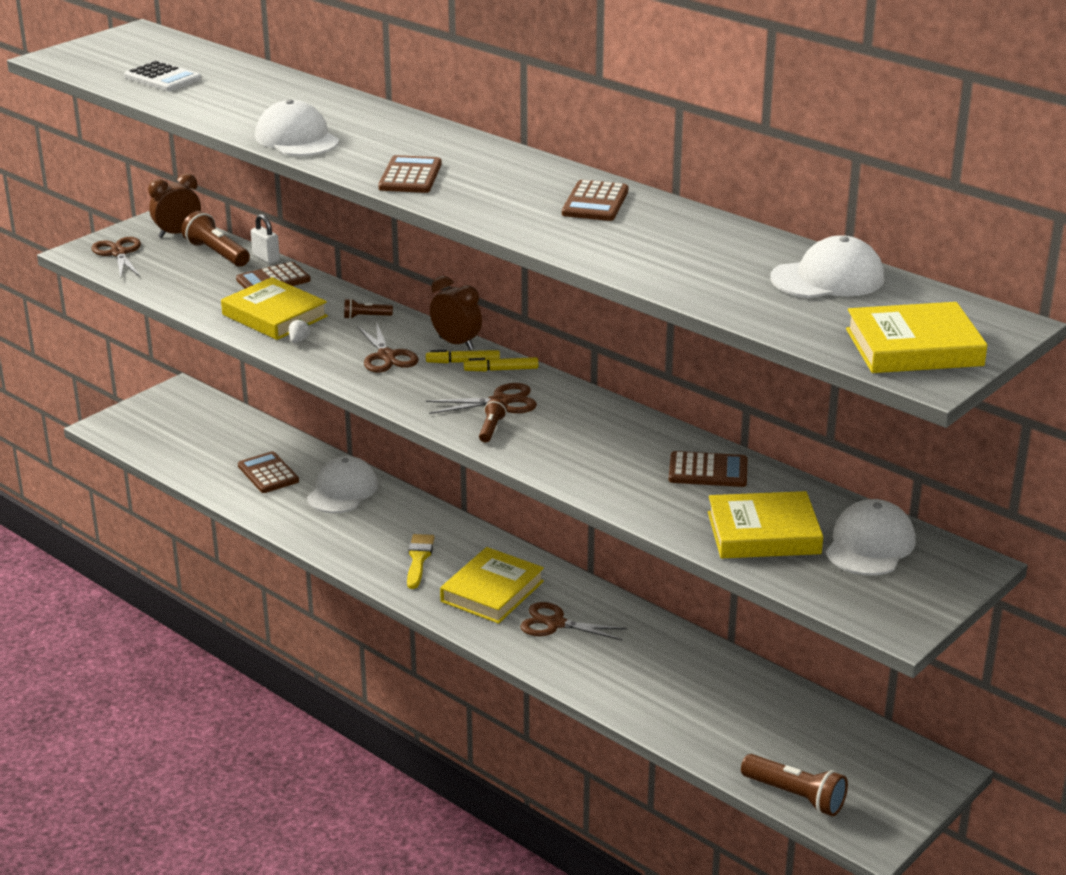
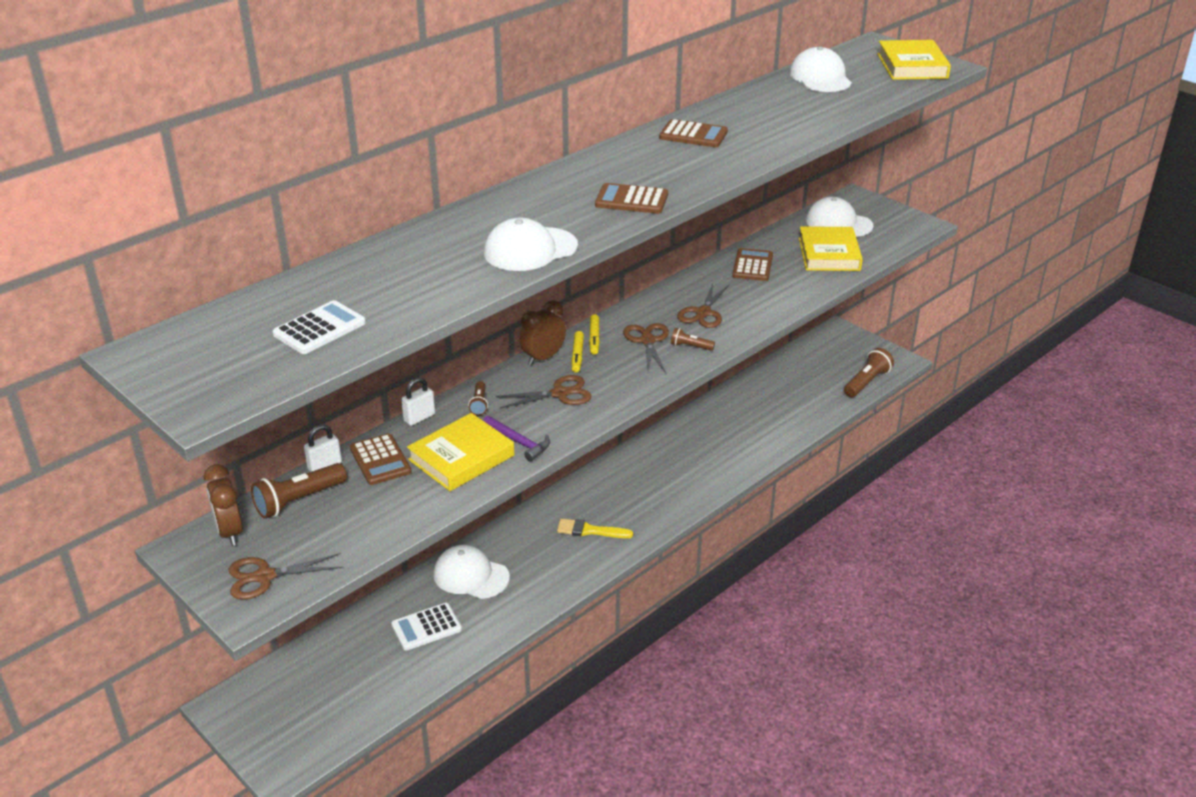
camera: 85 degrees left, 5 degrees up
brown calculator [238,451,299,493] -> white calculator [391,603,462,651]
white strawberry [289,319,310,343] -> purple hammer [483,416,550,462]
yellow book [440,547,544,624] -> none
brown scissors [520,602,628,640] -> brown scissors moved to [677,284,729,328]
none -> white padlock [401,377,435,426]

